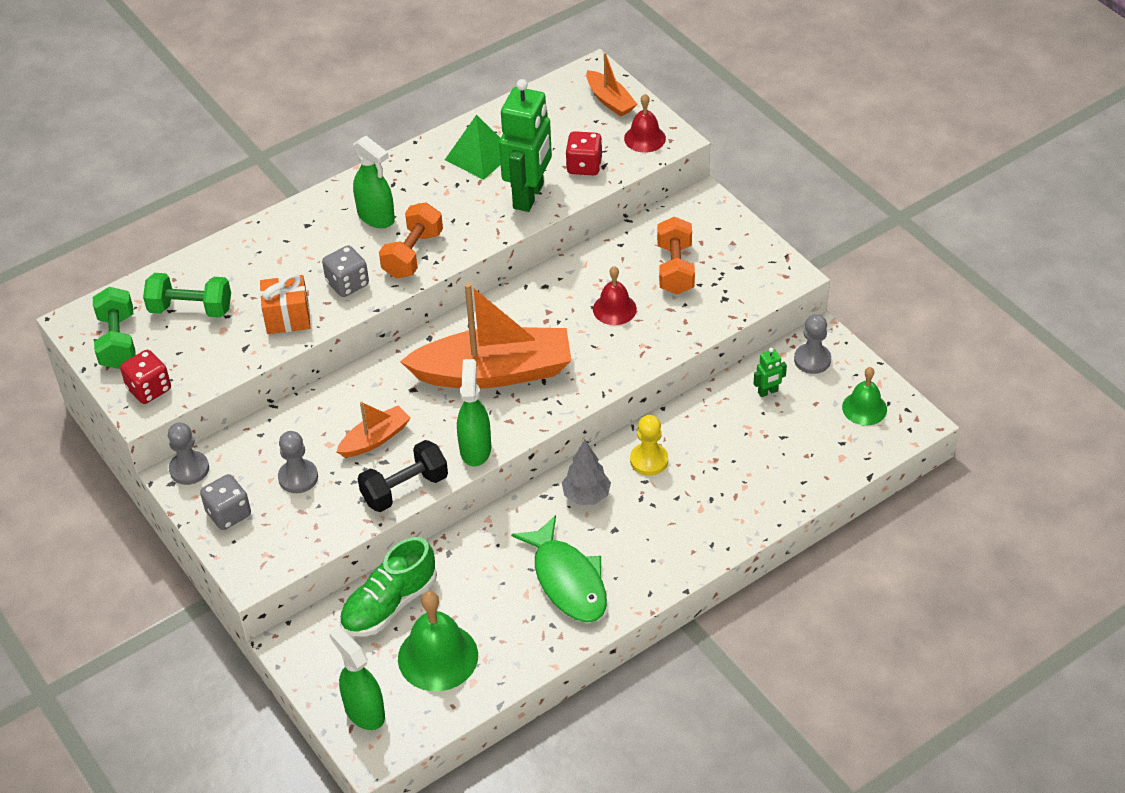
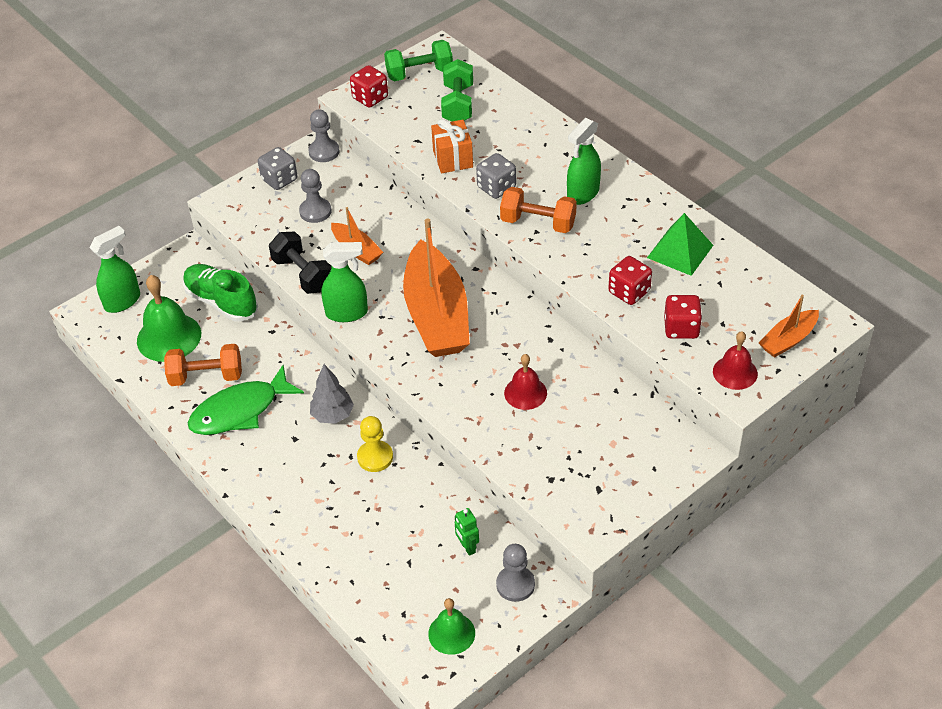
camera: 85 degrees right, 0 degrees up
green robot [499,79,552,212] -> red dice [608,256,652,305]
orange dumbbell [657,217,695,294] -> orange dumbbell moved to [164,344,242,386]

